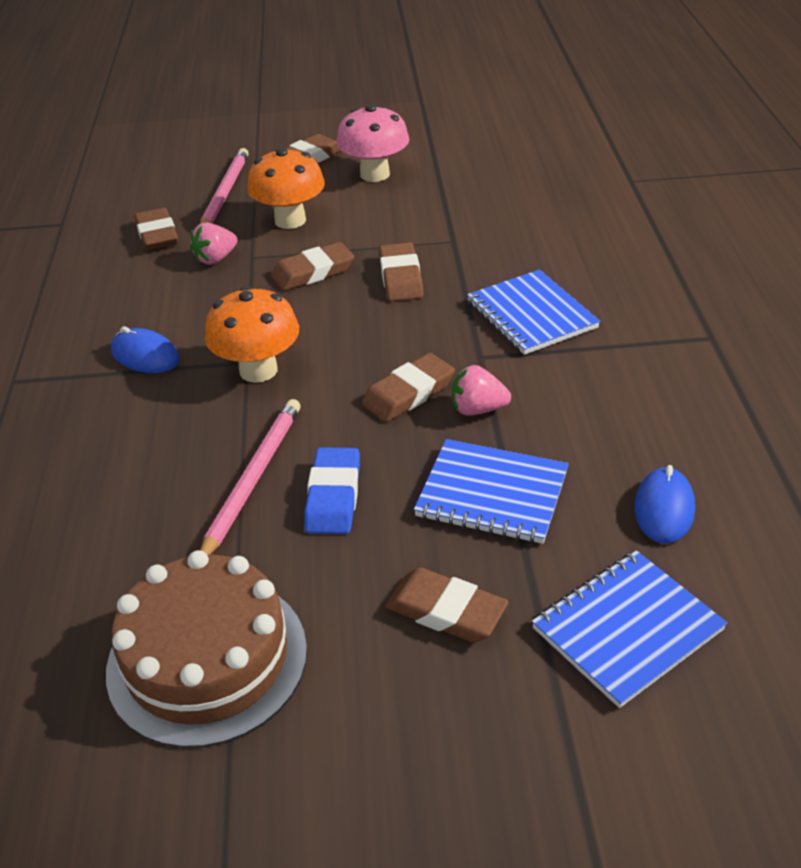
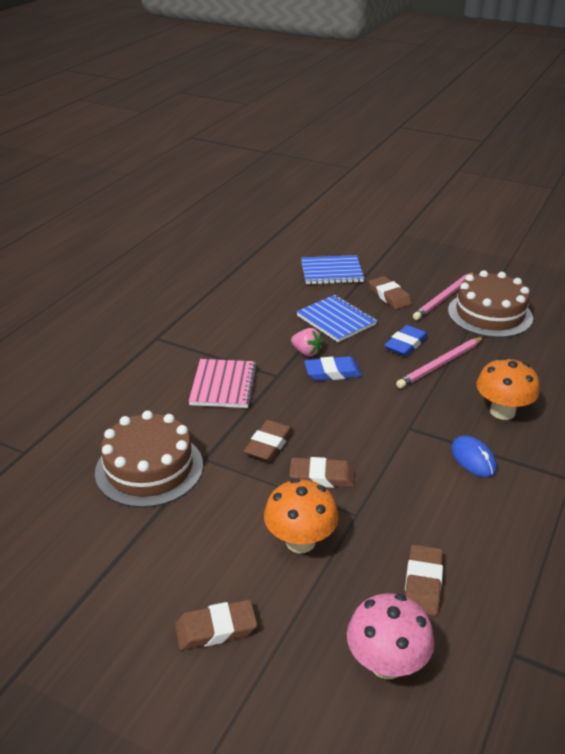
camera: 150 degrees left, 5 degrees down
pink strawberry [190,222,238,265] -> none
pink pencil [200,148,249,224] -> pink pencil moved to [413,272,475,320]
orange mushroom [205,286,299,383] -> orange mushroom moved to [476,357,540,420]
pink mushroom [336,104,409,182] -> pink mushroom moved to [347,593,434,679]
brown eraser [362,353,455,422] -> blue eraser [304,356,362,381]
blue notebook [467,270,600,355] -> pink notebook [188,359,257,408]
blue mouse [634,465,695,543] -> none
none -> brown cake [95,410,203,508]

